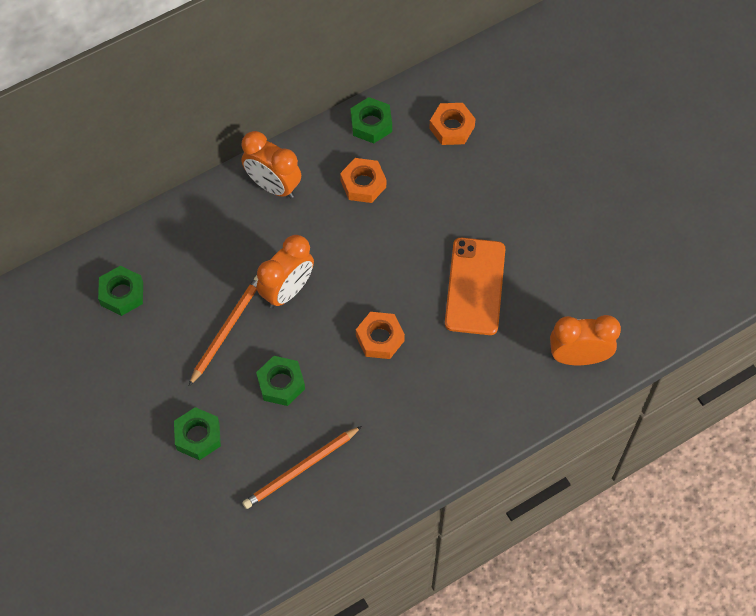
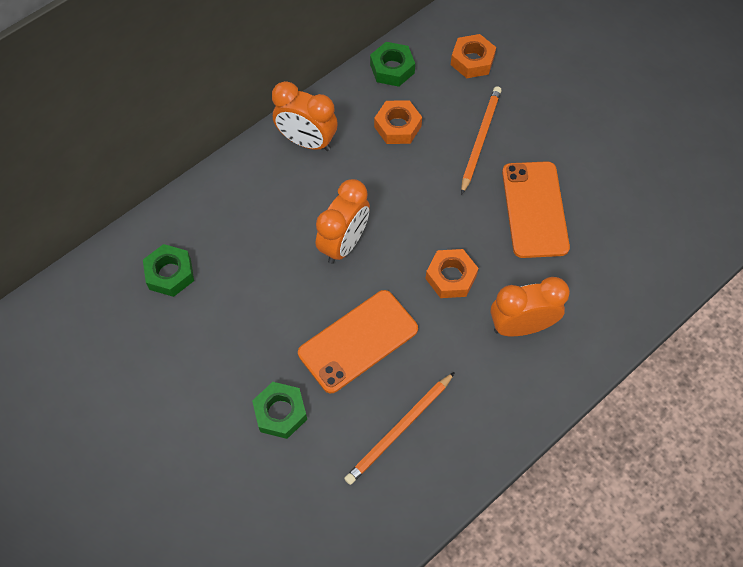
camera: 10 degrees left, 0 degrees up
orange pencil [189,275,258,386] -> orange pencil moved to [461,86,502,195]
green nut [256,356,305,406] -> orange phone [298,290,418,393]
orange clock [550,315,621,365] -> orange clock moved to [490,277,570,336]

